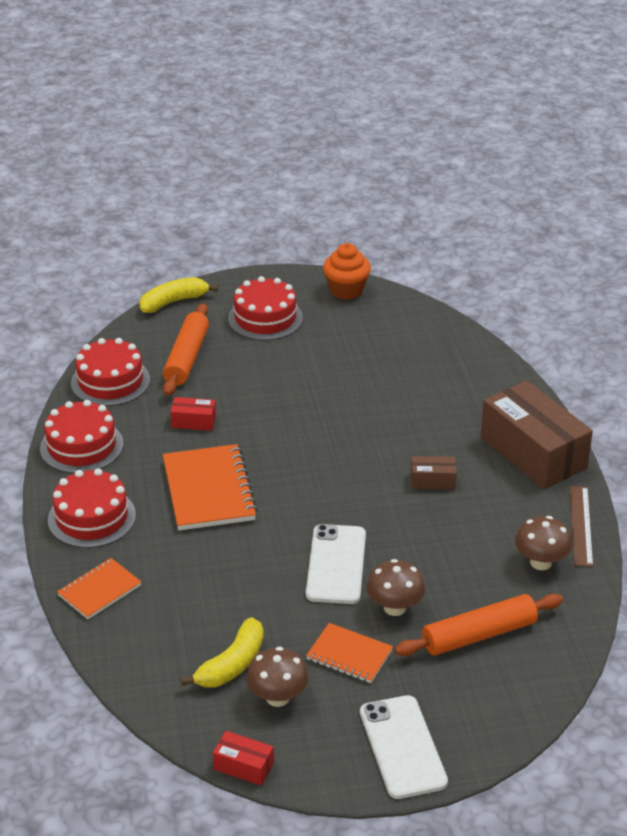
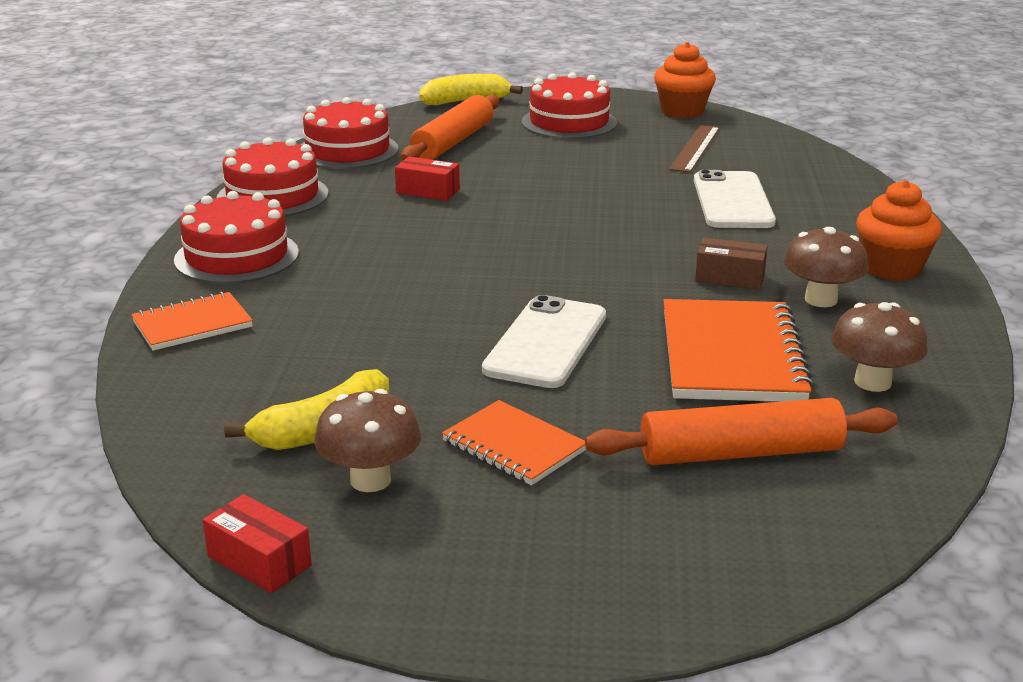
camera: 15 degrees right, 10 degrees down
orange notebook [163,444,258,530] -> orange notebook moved to [663,299,814,402]
white phone [360,695,448,799] -> white phone moved to [694,170,776,228]
brown mushroom [367,559,425,616] -> brown mushroom moved to [784,227,868,307]
brown box [481,380,593,490] -> orange cupcake [856,180,942,281]
brown ruler [570,486,593,567] -> brown ruler moved to [669,125,720,172]

